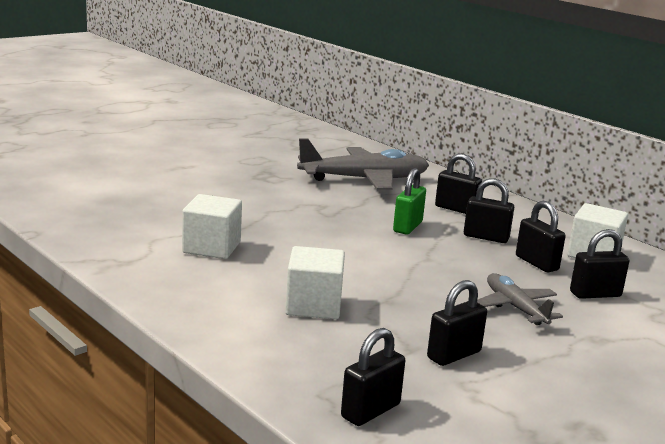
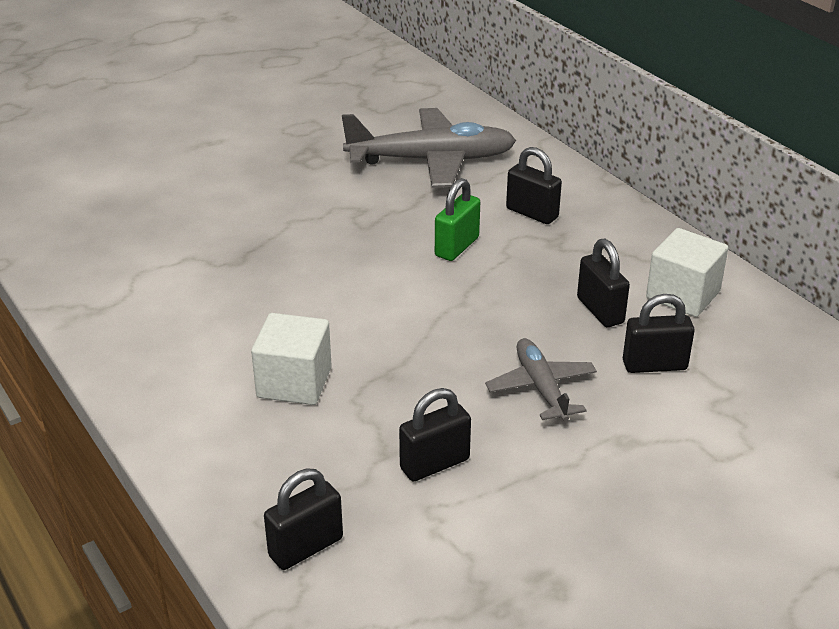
camera: 10 degrees right, 15 degrees up
white cube [182,194,242,259] -> none
black padlock [464,178,514,243] -> none

